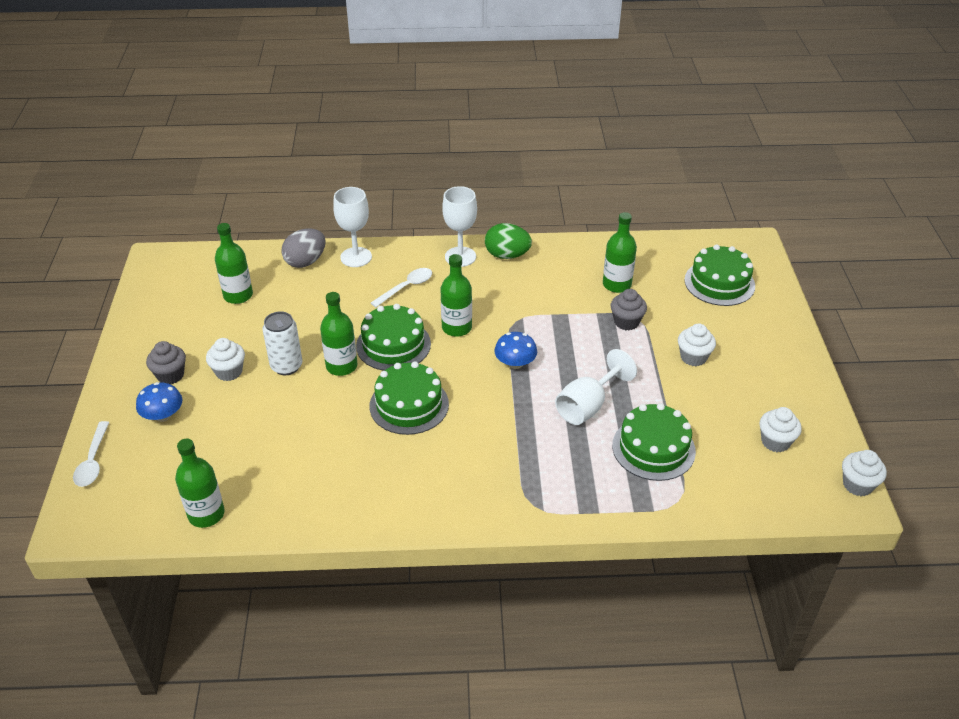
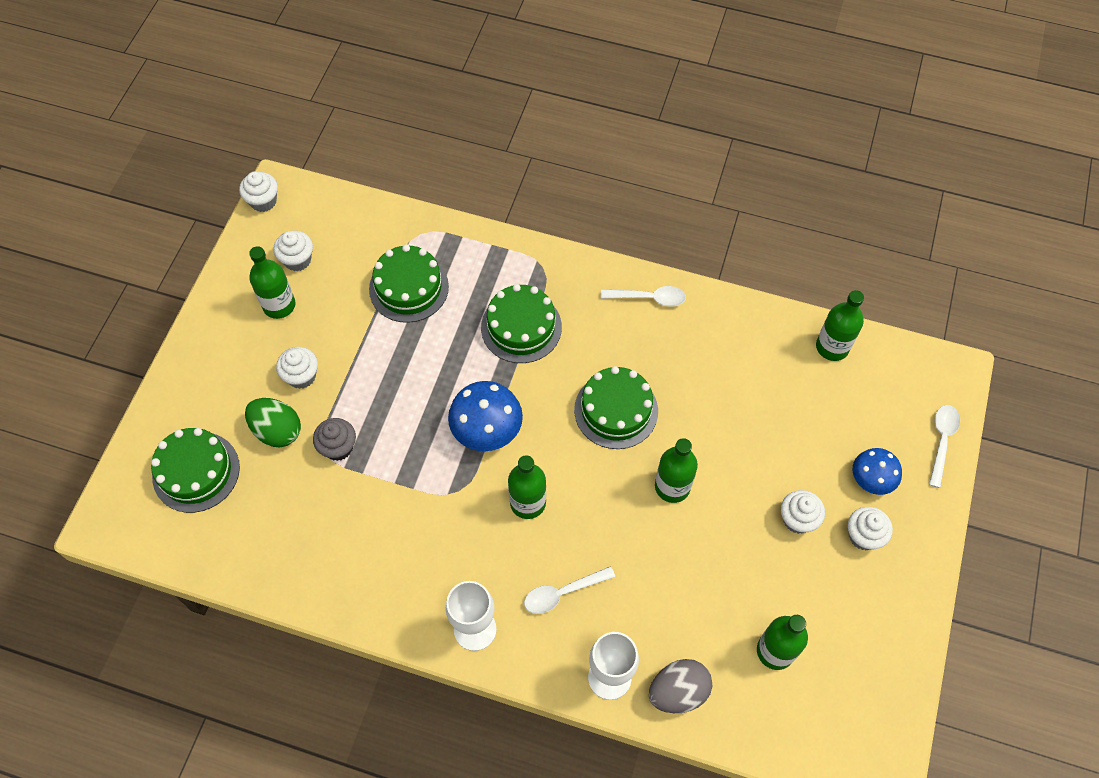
camera: 160 degrees left, 20 degrees up
grey cupcake [146,341,186,384] -> white cupcake [848,507,893,550]
white can [263,311,302,375] -> none
green cake [356,304,431,371] -> green cake moved to [481,284,562,363]
green egg [485,223,532,259] -> green egg moved to [245,398,301,447]
blue mushroom [494,332,537,369] -> blue mushroom [448,381,523,451], size x1.54
white goblet [555,349,637,425] -> none
green bottle [603,212,637,293] -> green bottle moved to [249,246,295,319]
none -> white spoon [601,286,686,307]

